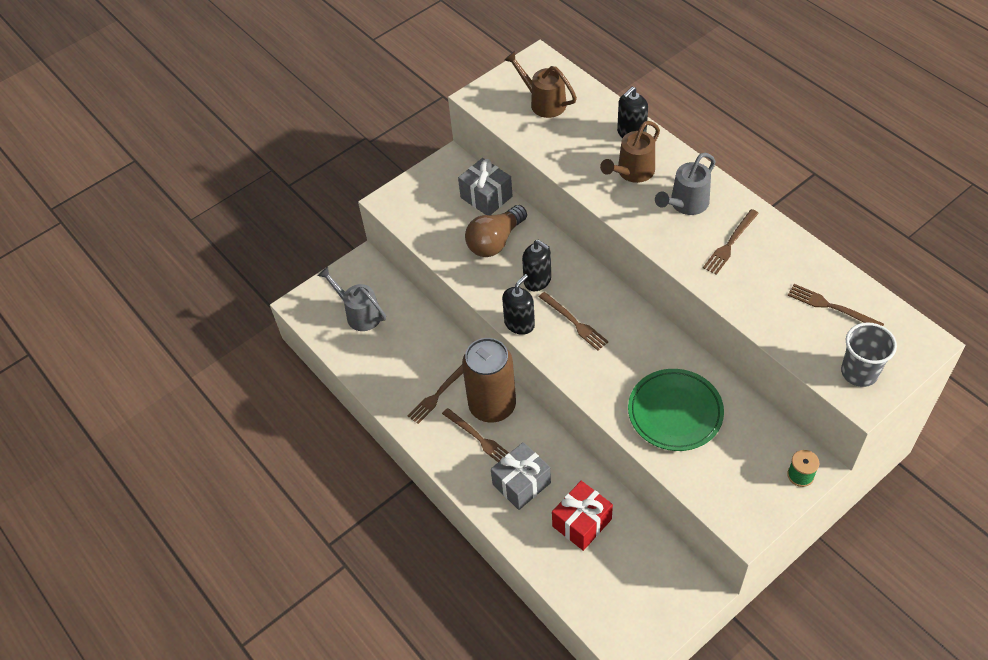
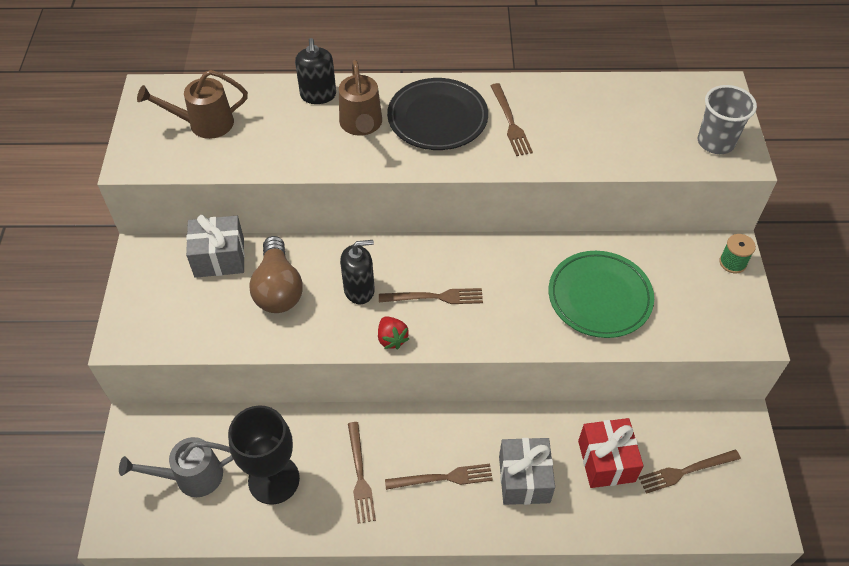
camera: 55 degrees left, 0 degrees up
brown can [462,338,516,423] -> none
black soap dispenser [502,274,535,335] -> red strawberry [378,317,409,349]
grey watering can [655,153,716,215] -> black plate [387,78,488,150]
brown fork [787,284,884,326] -> brown fork moved to [638,449,741,494]
none -> black goblet [228,405,300,505]

